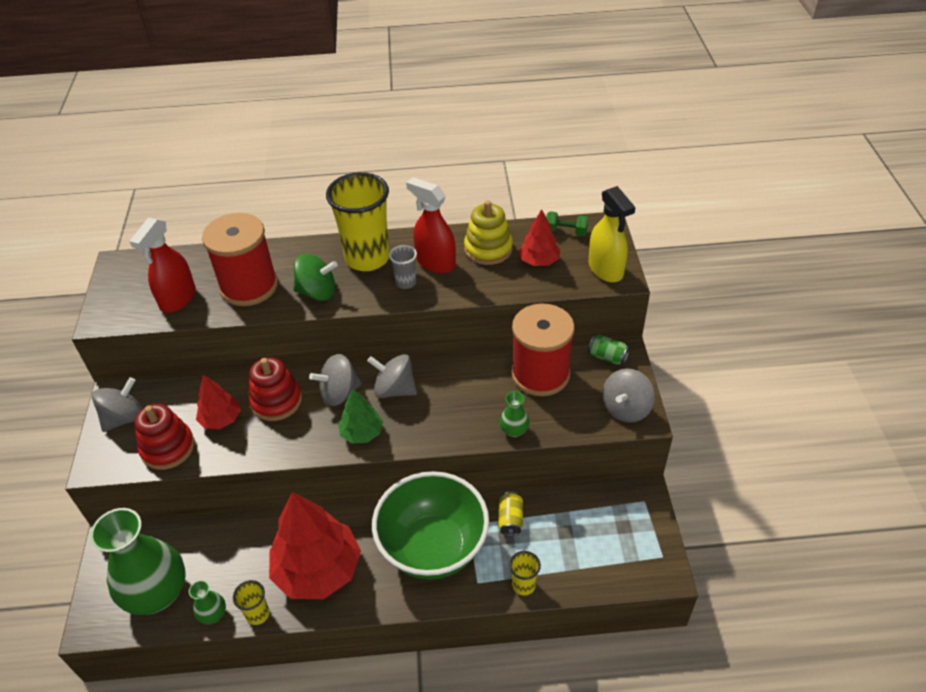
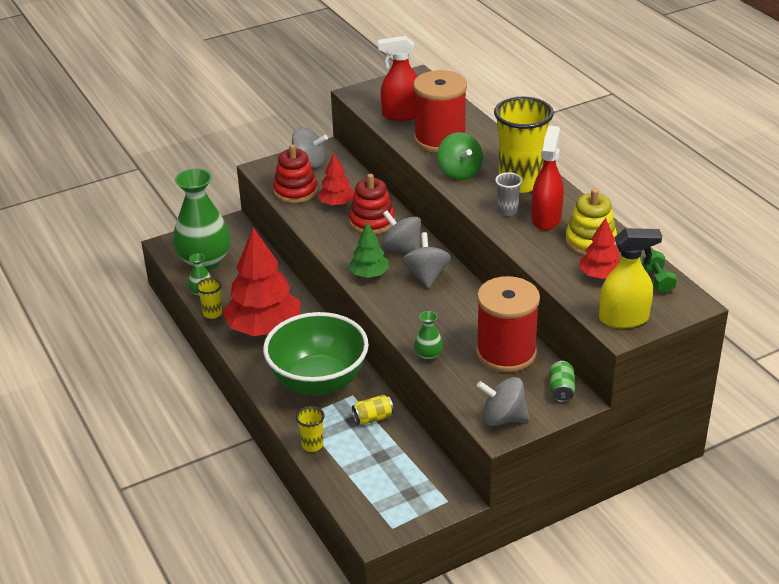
camera: 65 degrees right, 10 degrees down
yellow spray bottle [588,186,636,282] -> yellow spray bottle turned 135 degrees counterclockwise [599,228,662,328]

